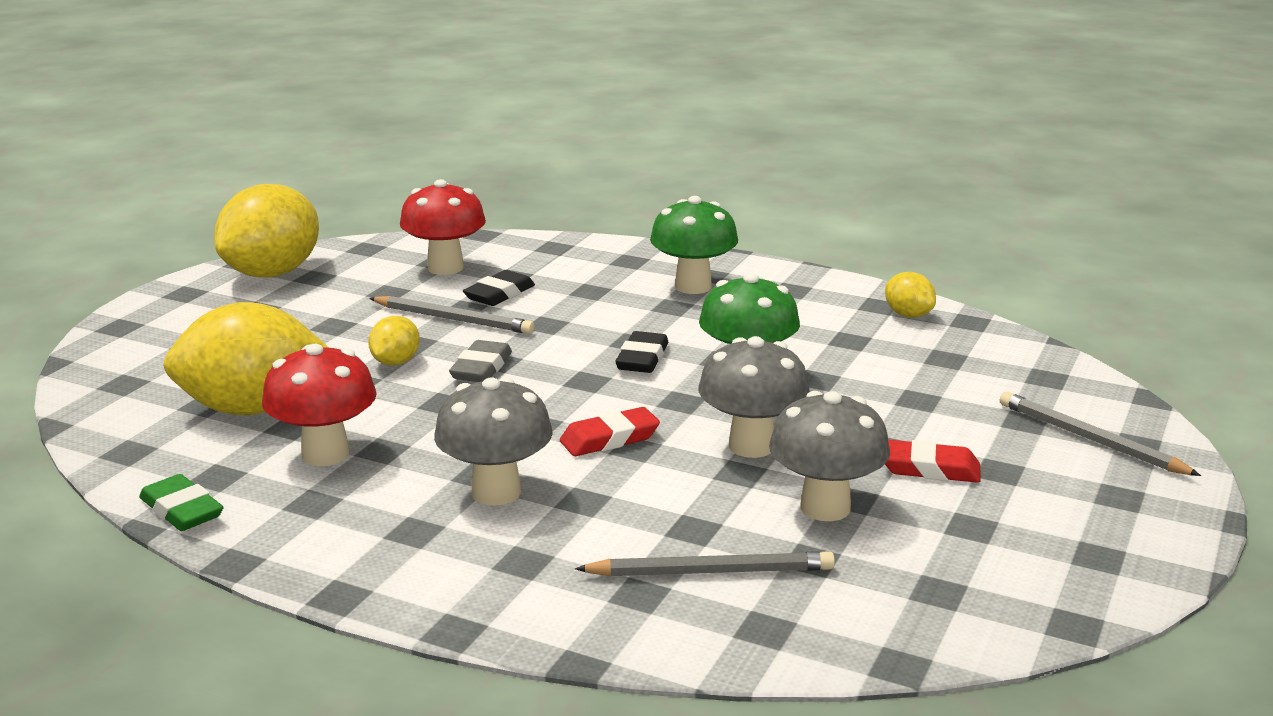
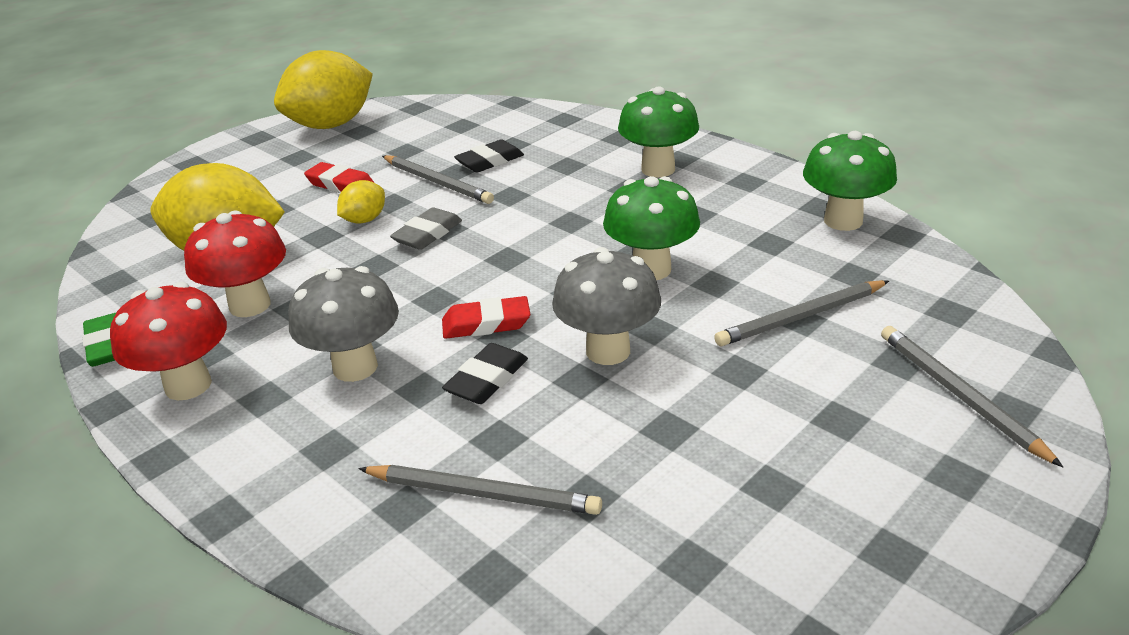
camera: 20 degrees right, 10 degrees up
red mushroom [400,179,486,275] -> red mushroom moved to [110,282,227,401]
black eraser [615,331,668,373] -> black eraser moved to [442,343,528,404]
grey mushroom [769,391,890,521] -> none
yellow lemon [885,272,936,318] -> green mushroom [803,131,897,231]
red eraser [885,440,981,483] -> red eraser moved to [304,162,374,193]
none -> grey pencil [714,280,889,347]

